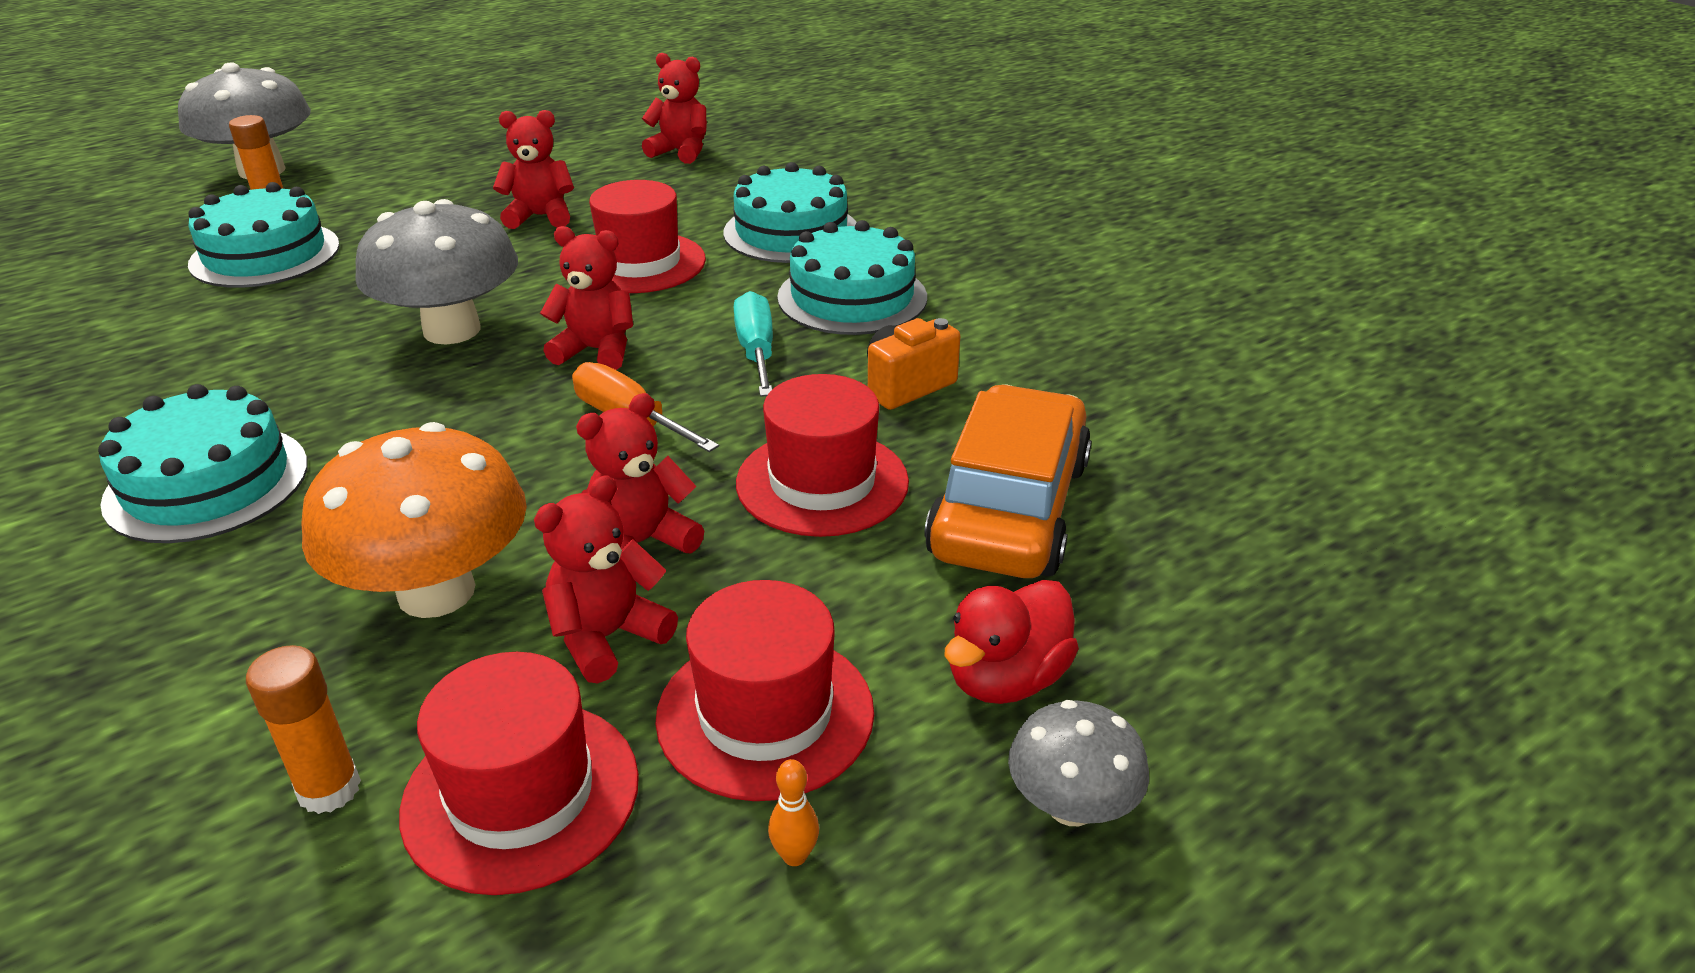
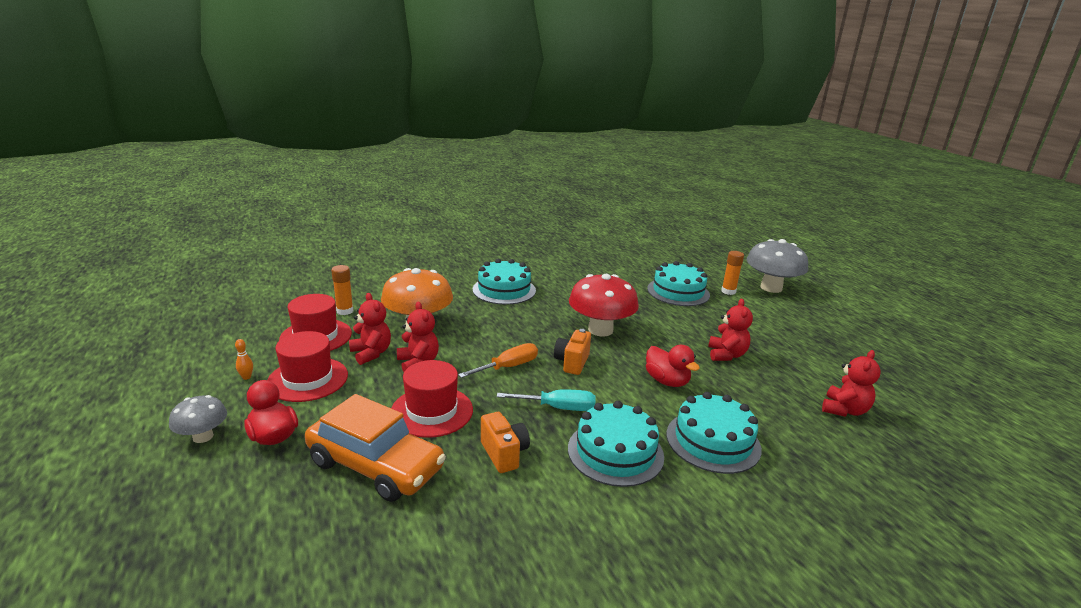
camera: 100 degrees right, 10 degrees down
grey mushroom [355,199,518,344] -> red mushroom [569,274,639,336]
red teddy bear [540,226,633,370] -> orange camera [554,329,591,375]
red hat [589,180,706,293] -> red duck [646,345,700,387]

